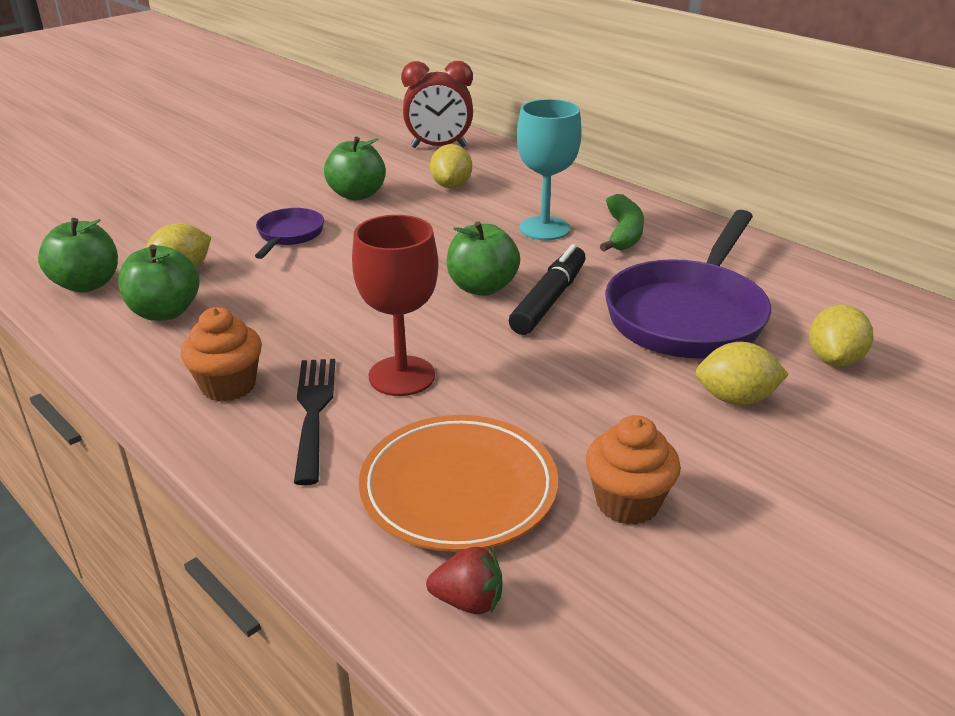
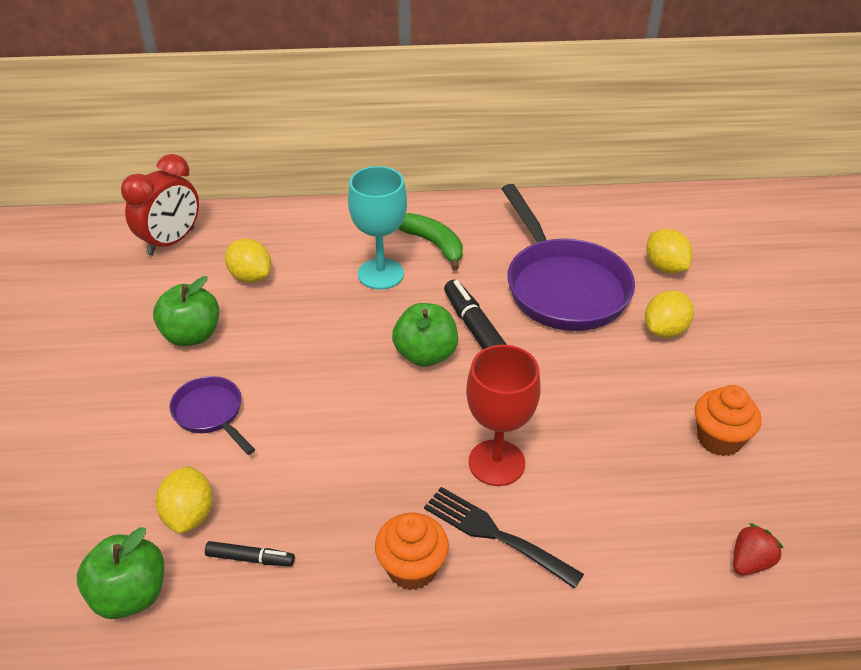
camera: 50 degrees left, 10 degrees up
green apple [118,244,199,321] -> black marker [205,541,295,566]
orange plate [359,415,558,552] -> none

